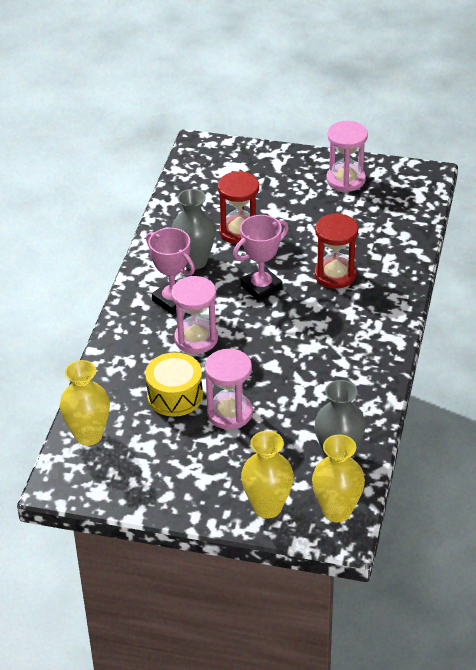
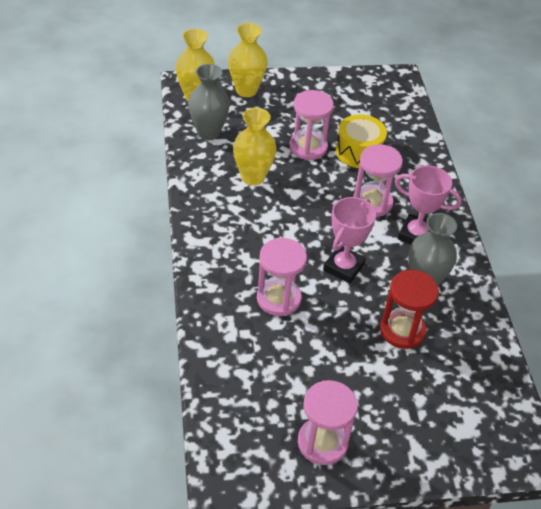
camera: 155 degrees right, 5 degrees up
yellow vase [60,360,110,446] -> yellow vase moved to [233,108,277,186]
red hourglass [314,213,358,289] -> pink hourglass [257,238,307,316]

